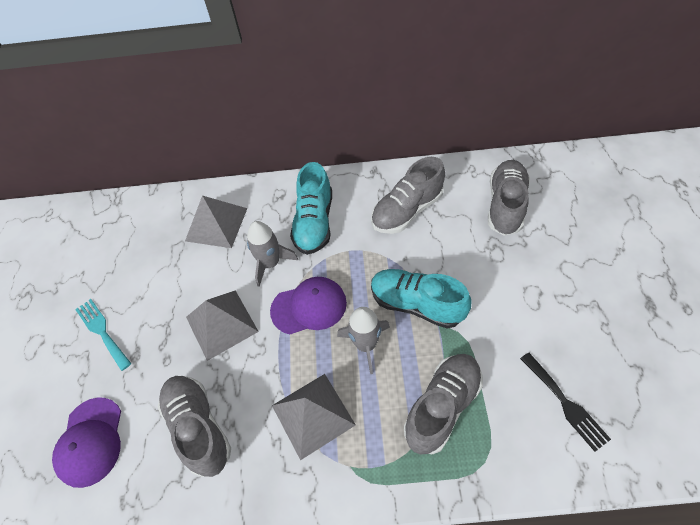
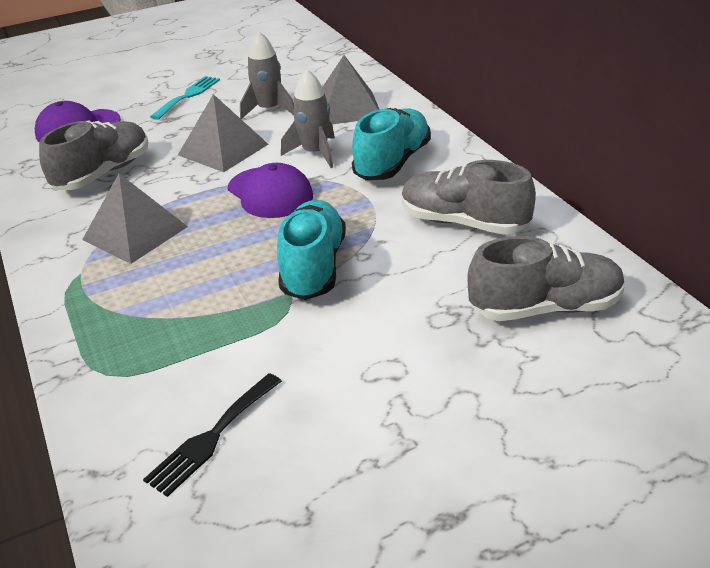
camera: 65 degrees right, 20 degrees down
turquoise shoe [290,162,332,255] -> turquoise shoe turned 135 degrees clockwise [352,108,431,180]
grey rocket [337,307,390,374] -> grey rocket moved to [240,31,294,119]
grey shoe [404,354,483,455] -> none

